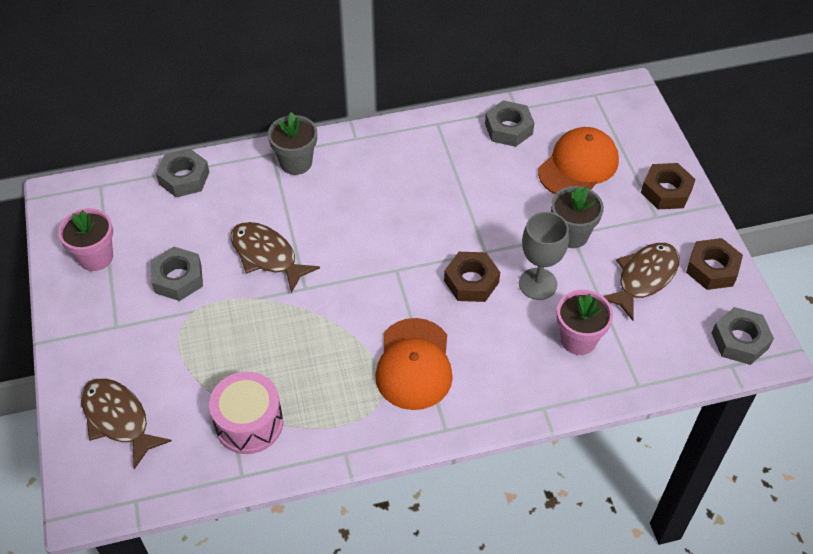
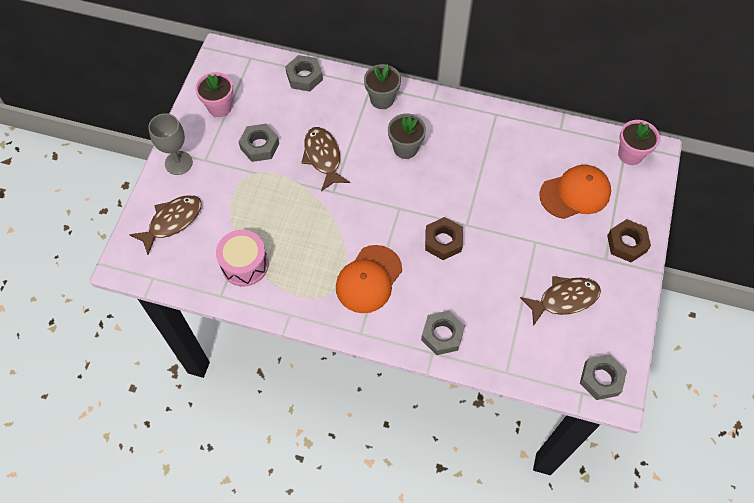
camera: 30 degrees right, 10 degrees up
brown fish [81,378,172,469] -> brown fish turned 60 degrees clockwise [129,195,202,255]
grey nut [485,100,534,147] -> grey nut moved to [421,311,465,355]
grey goblet [519,212,569,300] -> grey goblet moved to [148,113,193,175]
grey flower pot [551,186,604,248] -> grey flower pot moved to [388,114,426,159]
pink flower pot [557,290,613,355] -> pink flower pot moved to [618,120,660,165]
brown nut [686,238,743,290] -> none

